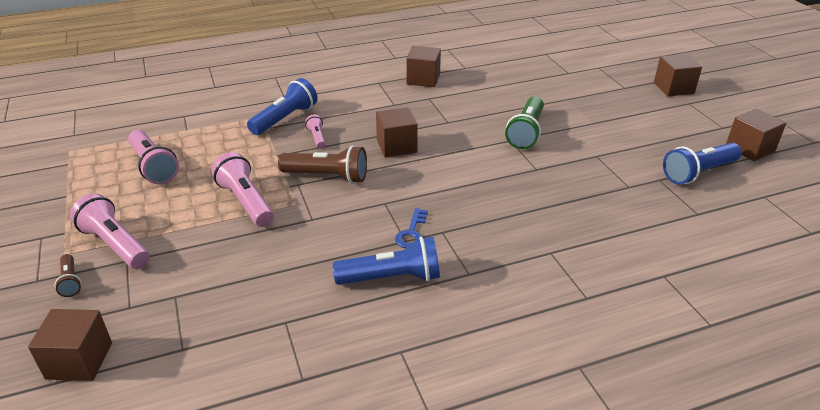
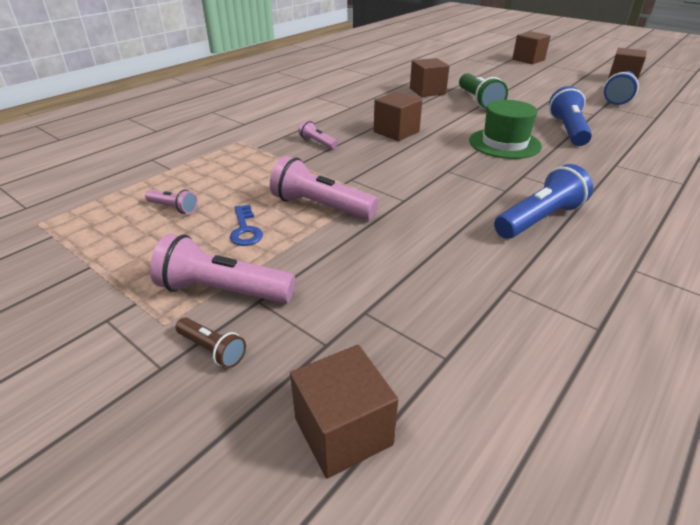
camera: 30 degrees left, 0 degrees up
pink flashlight [128,130,179,184] -> pink flashlight [145,190,198,214], size x0.52
blue flashlight [247,78,318,135] -> blue flashlight moved to [549,86,592,146]
brown flashlight [278,145,367,183] -> none
blue key [395,208,428,249] -> blue key moved to [230,205,263,246]
brown cube [407,46,441,87] -> brown cube moved to [410,58,450,97]
none -> green hat [469,100,542,159]

